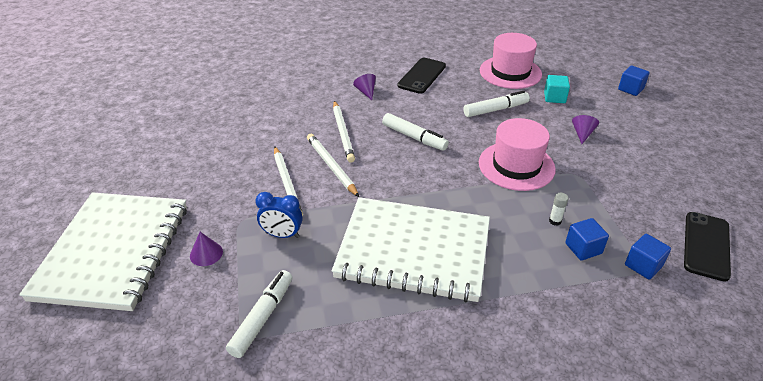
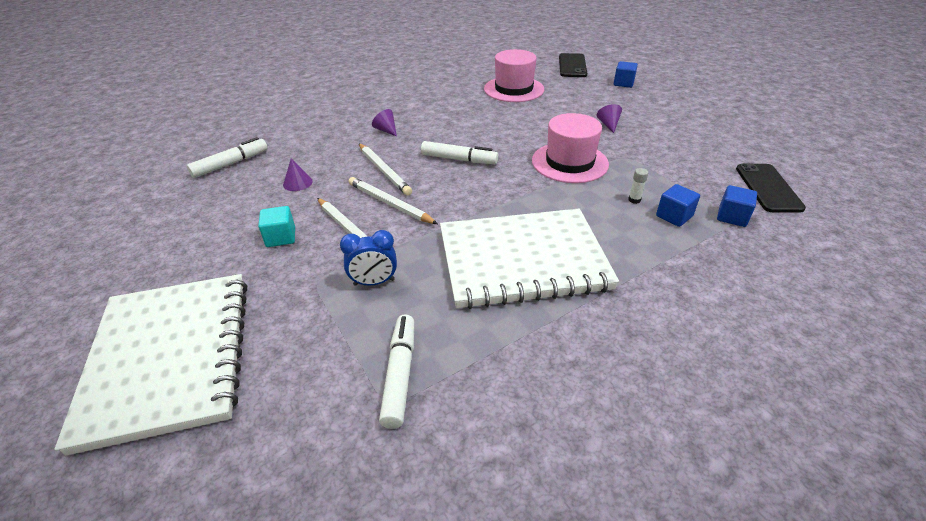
camera: 20 degrees left, 0 degrees up
purple cone [190,232,223,266] -> purple cone moved to [283,158,313,191]
black phone [397,58,446,94] -> black phone moved to [559,53,587,77]
white marker [463,91,530,117] -> white marker moved to [187,137,268,178]
turquoise cube [544,75,570,103] -> turquoise cube moved to [258,206,295,247]

